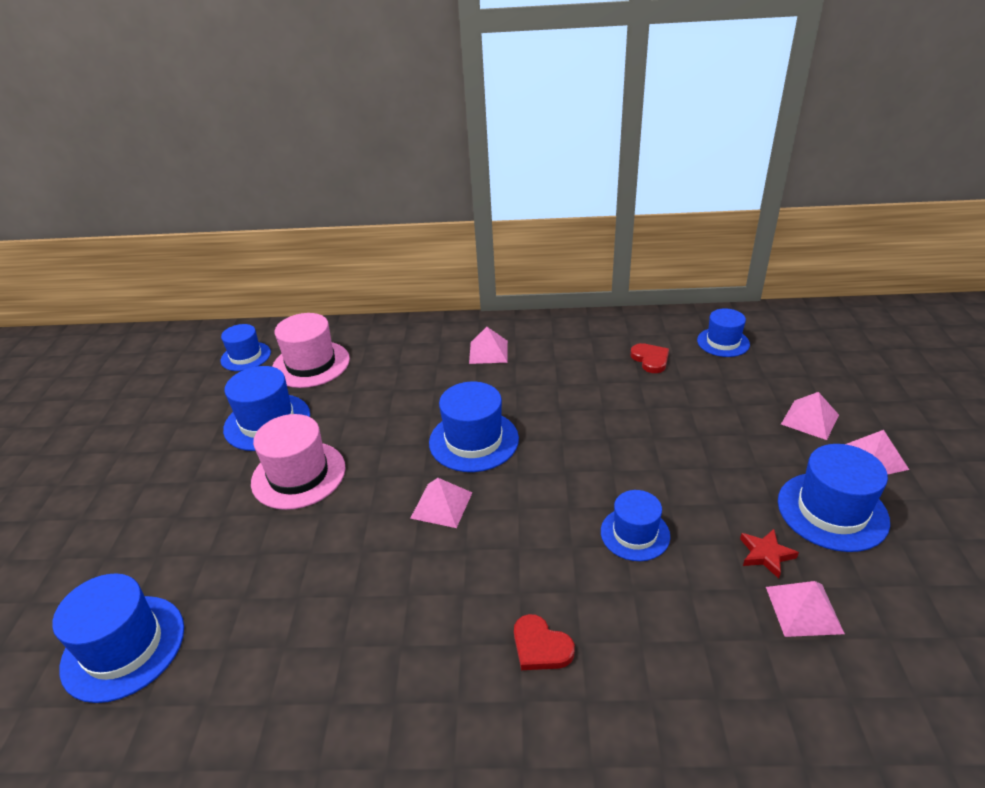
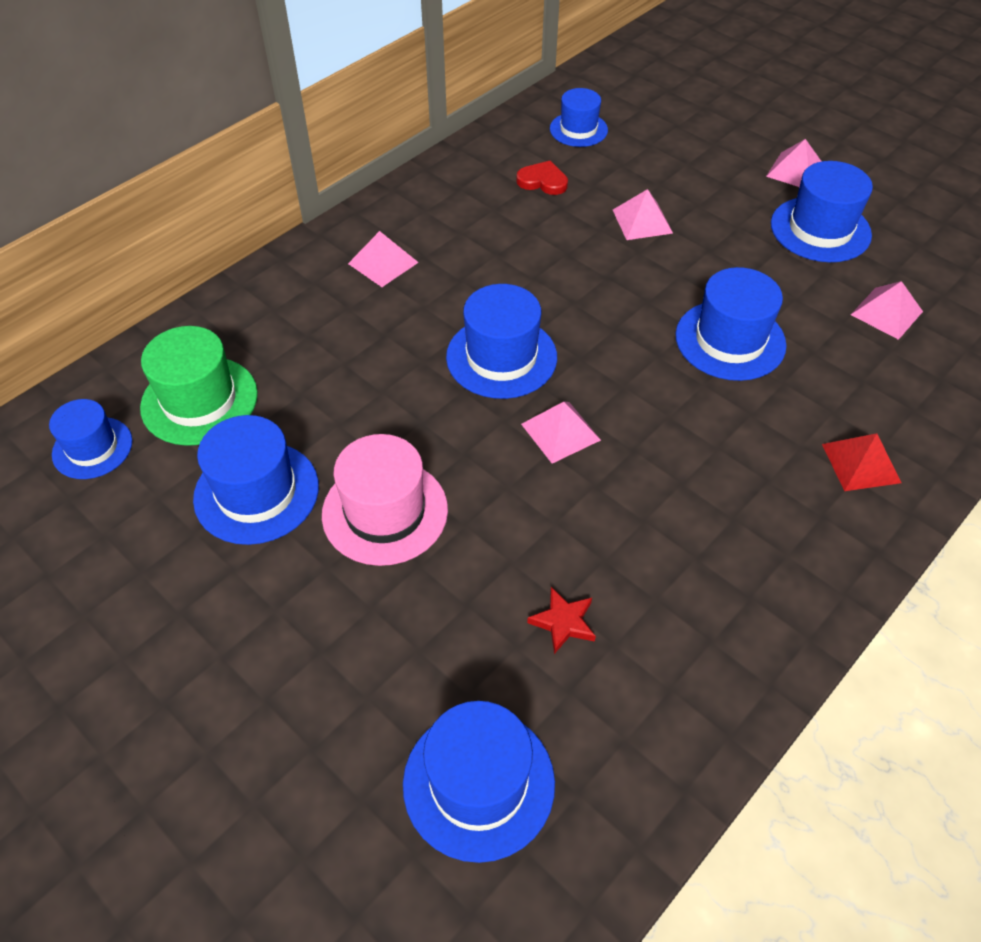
camera: 50 degrees left, 15 degrees up
pink hat [272,313,350,388] -> green hat [140,326,258,446]
red heart [514,614,575,670] -> none
blue hat [601,490,670,561] -> blue hat [675,267,787,381], size x1.53
red star [740,529,799,579] -> red star moved to [527,587,596,654]
pink pyramid [781,392,839,440] -> pink pyramid moved to [613,189,673,240]
none -> red pyramid [822,433,901,491]

